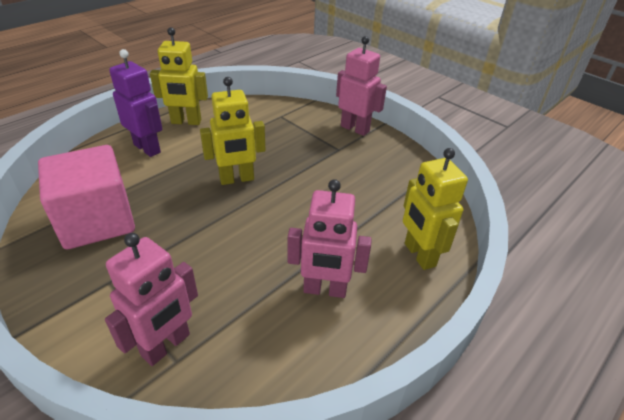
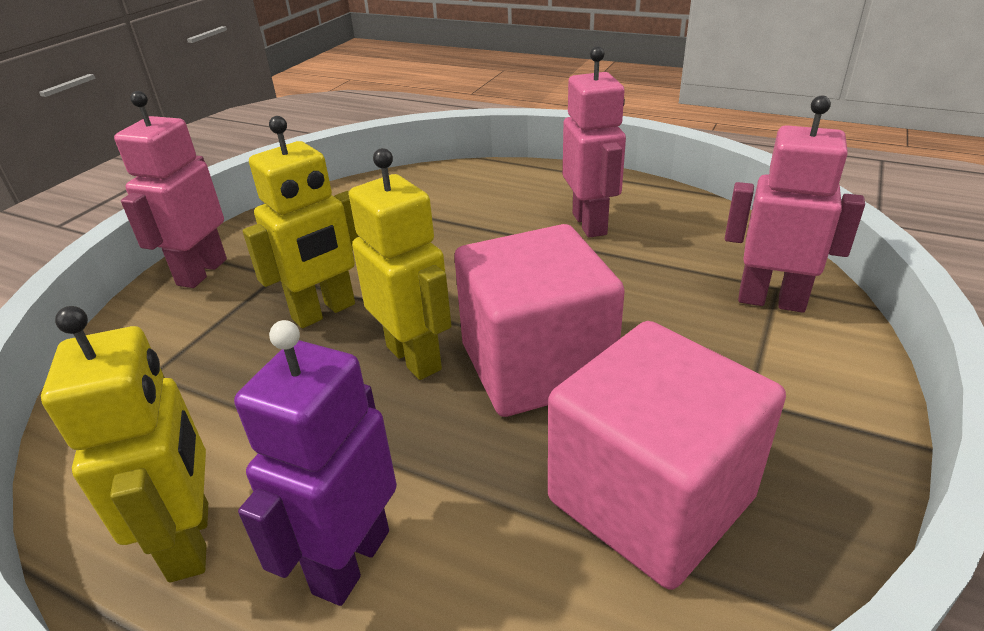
camera: 105 degrees left, 5 degrees down
yellow robot [403,148,468,270] -> yellow robot moved to [243,116,359,328]
none -> pink cube [454,224,625,417]

